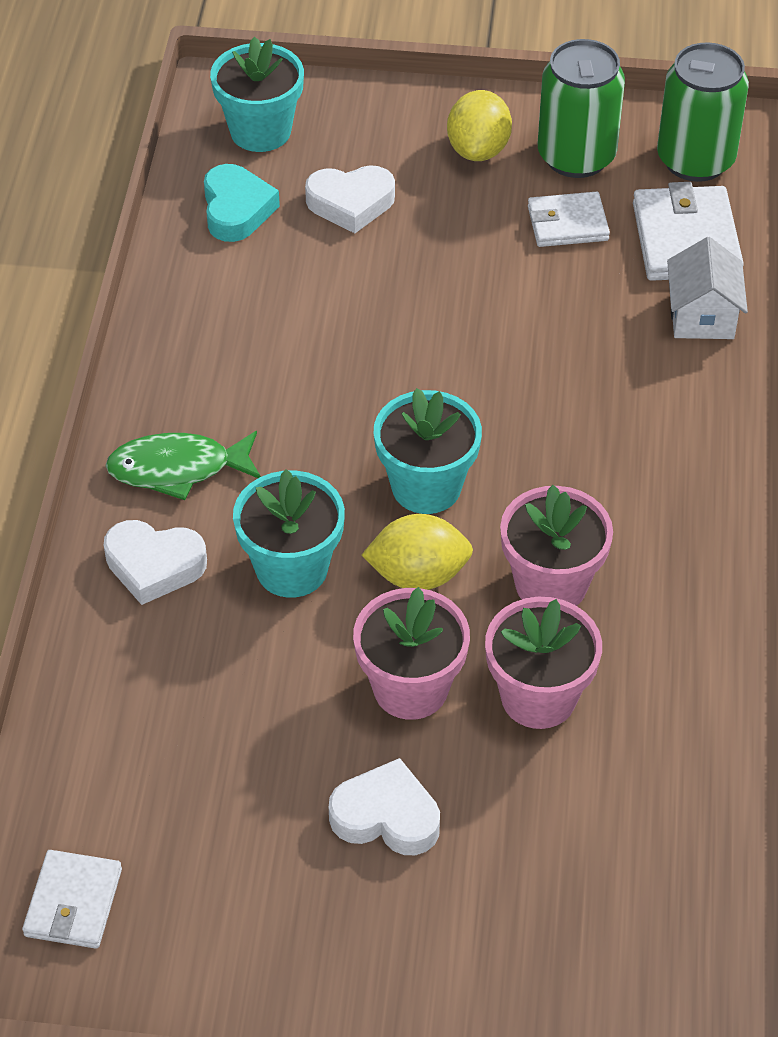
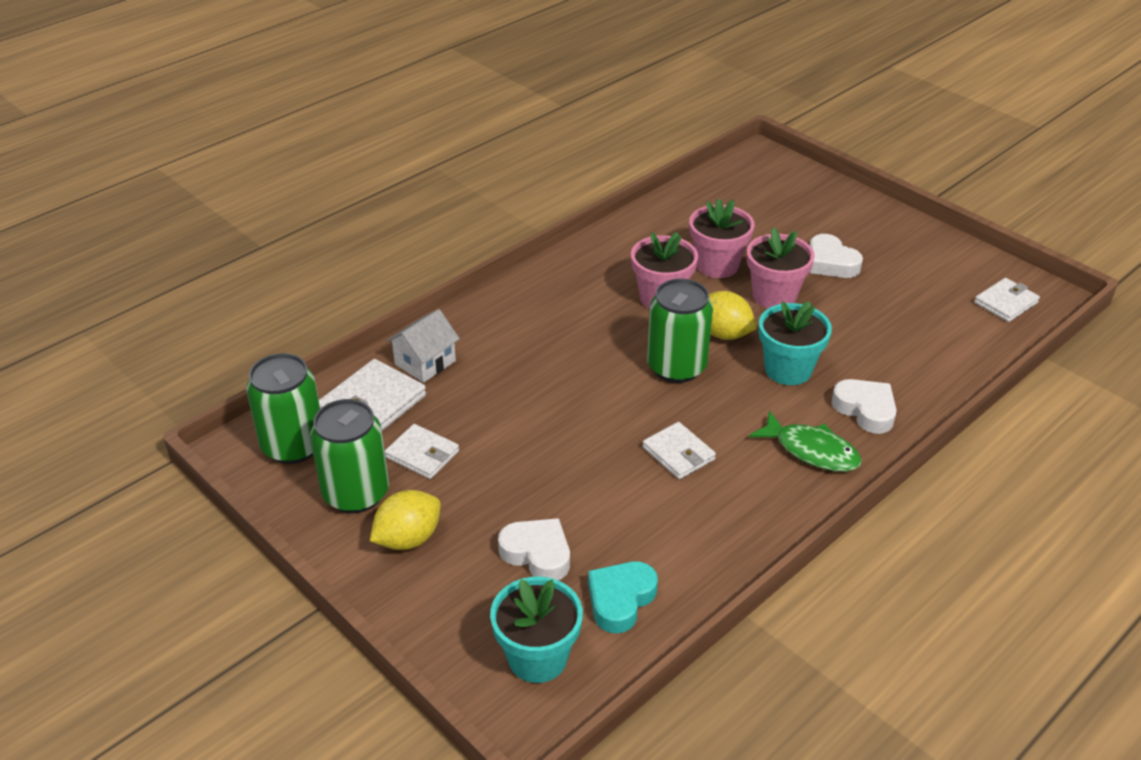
camera: 140 degrees left, 10 degrees down
turquoise flower pot [374,388,482,514] -> green can [647,279,713,383]
none -> white wallet [643,422,716,479]

